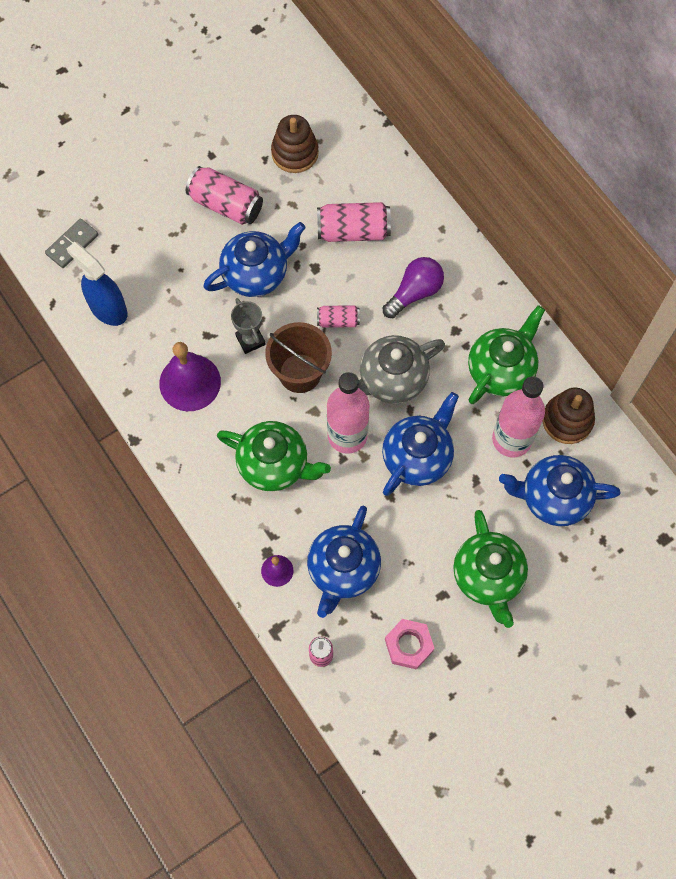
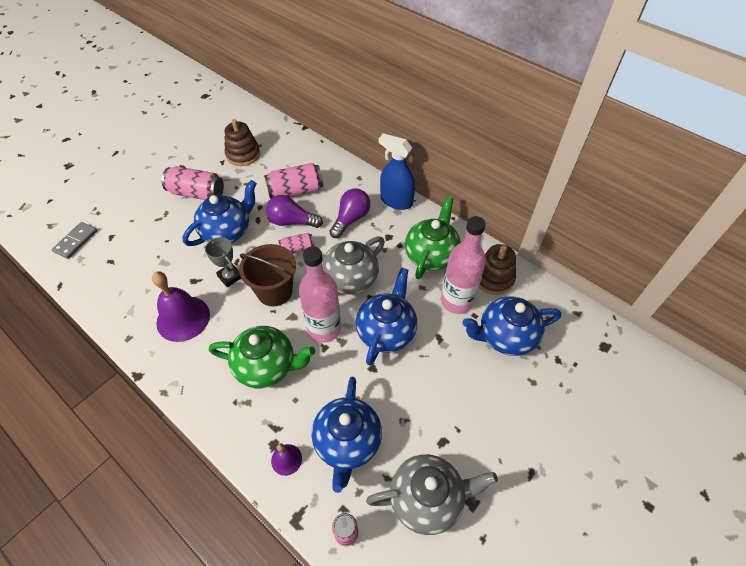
camera: 15 degrees left, 15 degrees down
blue spray bottle [67,242,128,326] -> blue spray bottle moved to [379,133,415,210]
pink nut [385,619,435,670] -> grey teapot [366,454,498,535]
green teapot [453,510,528,628] -> none
none -> purple light bulb [266,195,323,228]

